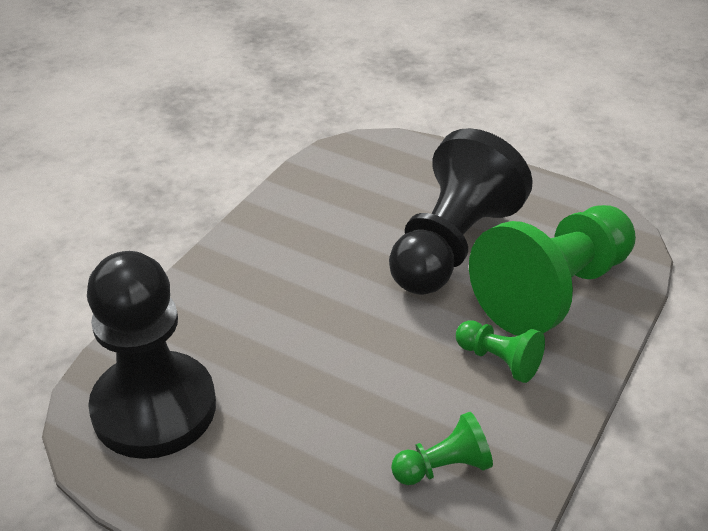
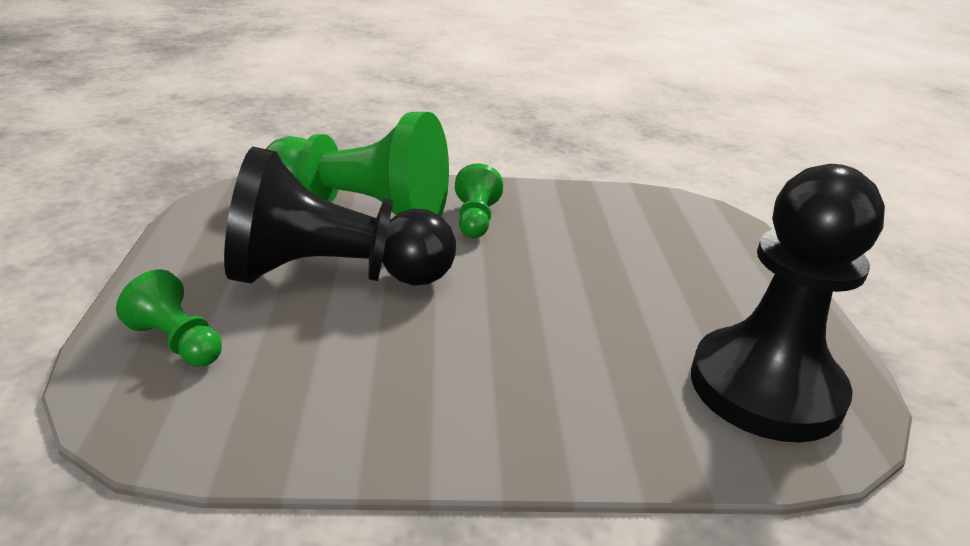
camera: 125 degrees left, 10 degrees down
green pawn [391,412,493,485] -> green pawn moved to [116,269,222,367]

